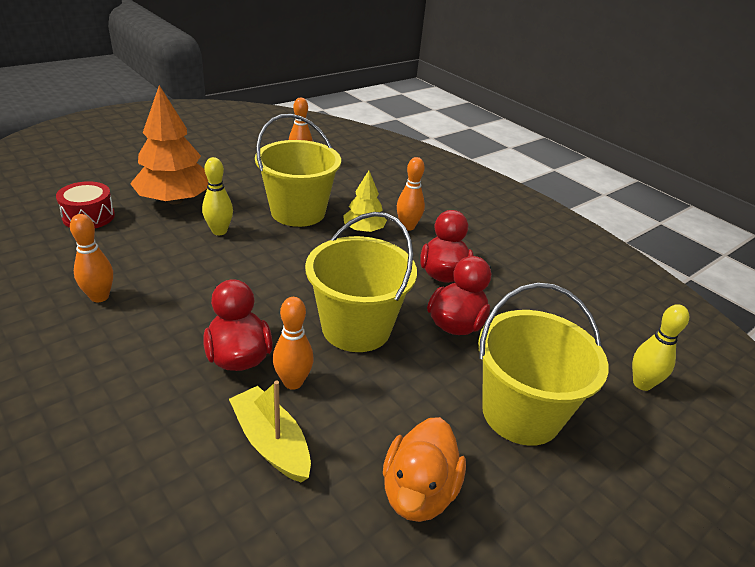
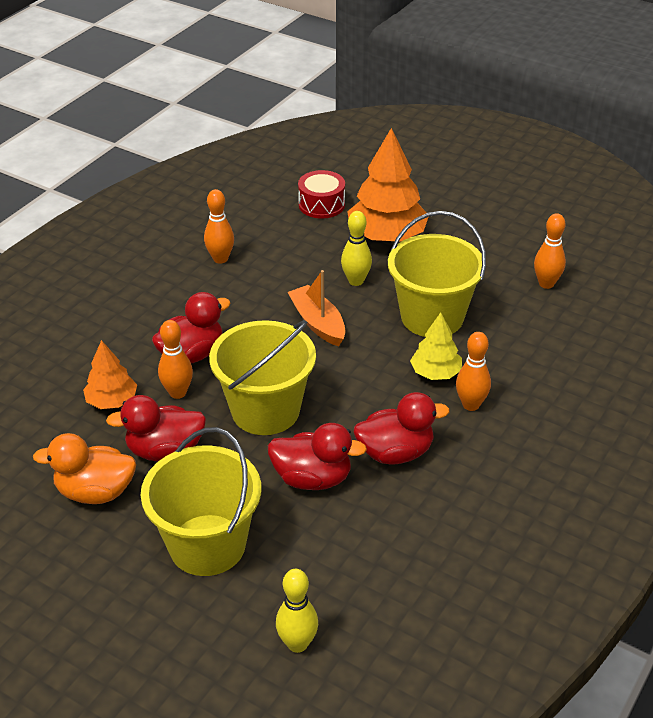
camera: 75 degrees right, 5 degrees up
yellow boat [229,380,311,482] -> orange tree [83,340,137,409]
none -> red duck [106,395,206,462]
none -> orange boat [287,270,346,346]

